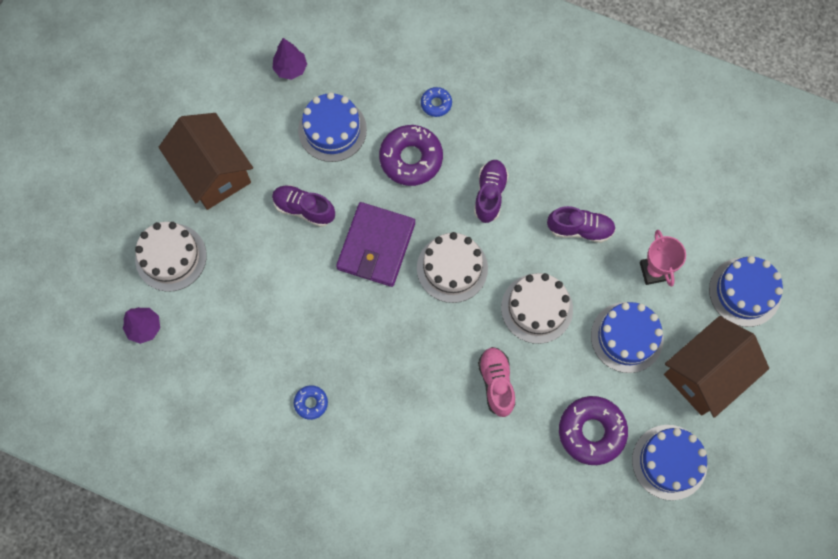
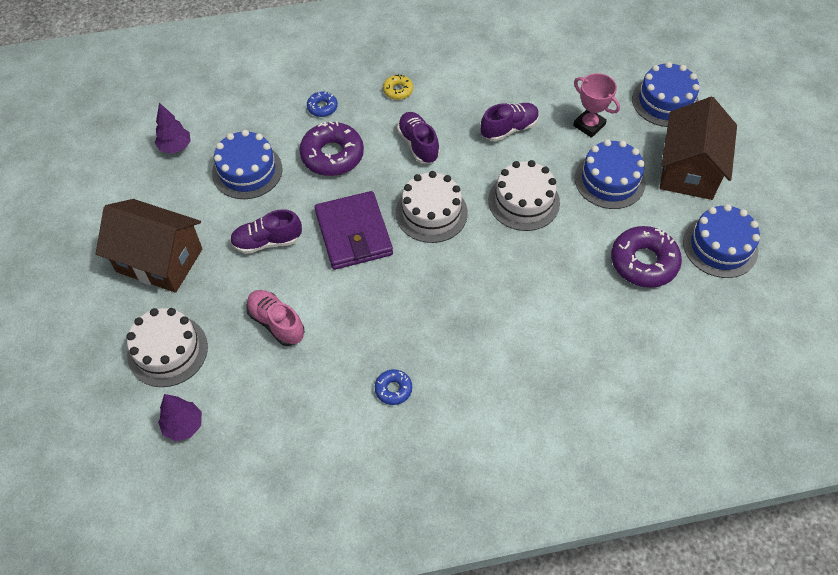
camera: 35 degrees left, 15 degrees down
pink shoe [478,347,515,417] -> pink shoe moved to [246,290,304,346]
none -> yellow donut [383,74,413,100]

